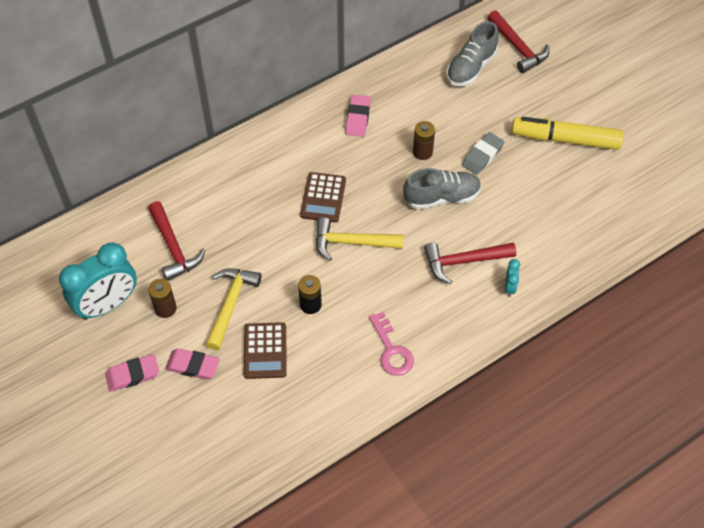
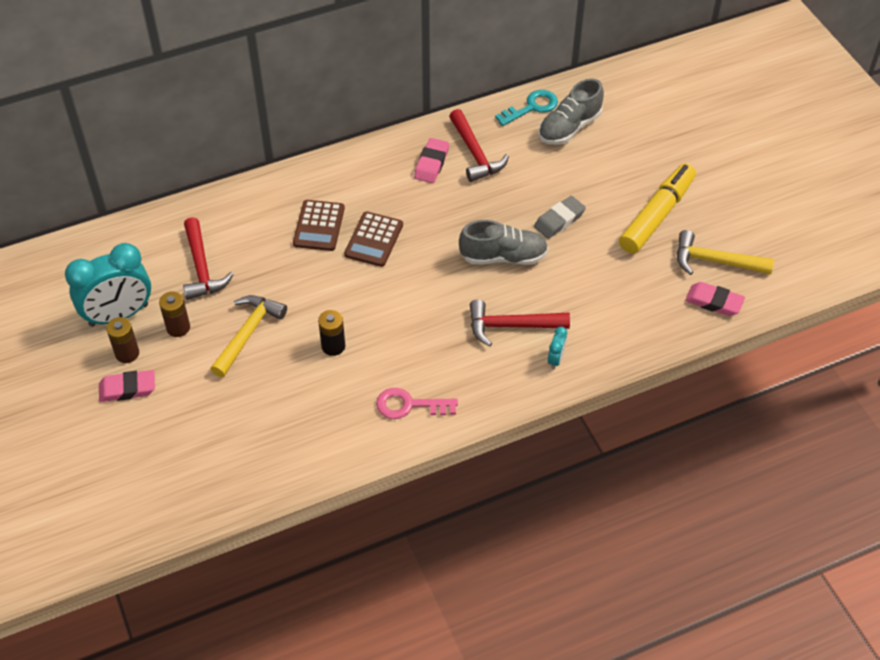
camera: 10 degrees right, 5 degrees down
pink eraser [165,348,220,380] -> pink eraser moved to [685,282,745,316]
brown calculator [244,322,287,379] -> brown calculator moved to [293,200,345,251]
yellow hammer [316,217,403,261] -> yellow hammer moved to [677,230,774,275]
pink key [369,312,414,376] -> pink key turned 105 degrees clockwise [376,388,458,419]
brown battery [413,121,435,160] -> brown battery moved to [106,317,139,363]
red hammer [487,10,549,73] -> red hammer moved to [449,109,509,182]
yellow marker [512,117,624,150] -> yellow marker turned 105 degrees clockwise [619,163,696,254]
none -> turquoise key [495,90,558,126]

